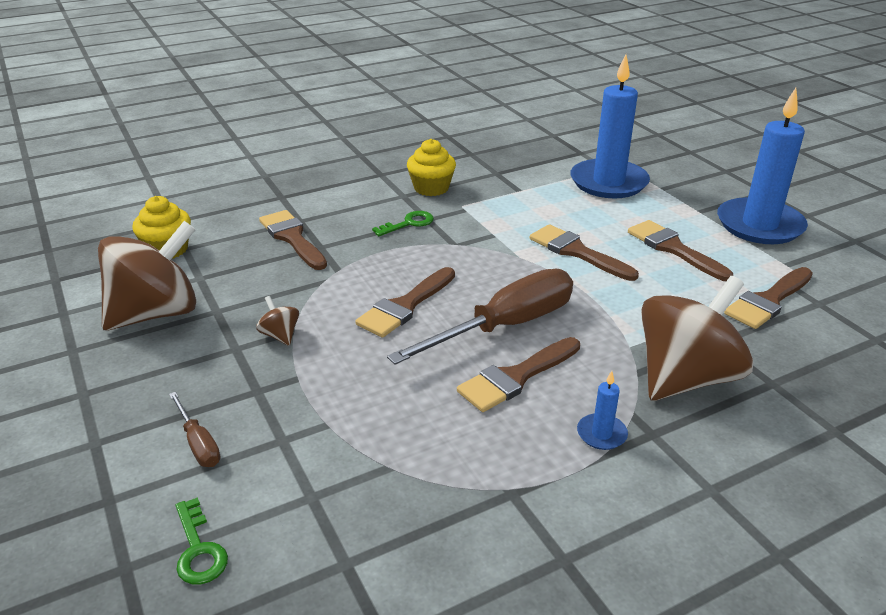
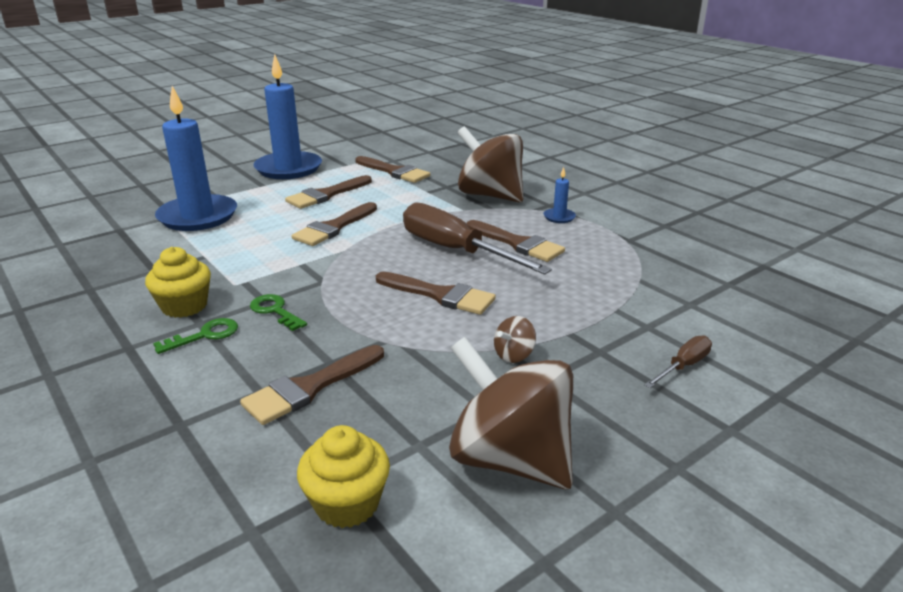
camera: 100 degrees left, 5 degrees down
green key [176,497,228,585] -> green key moved to [153,318,238,354]

